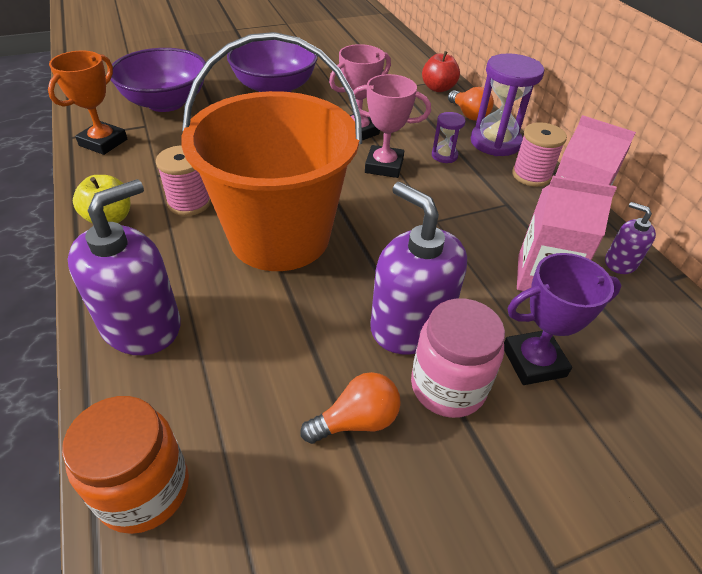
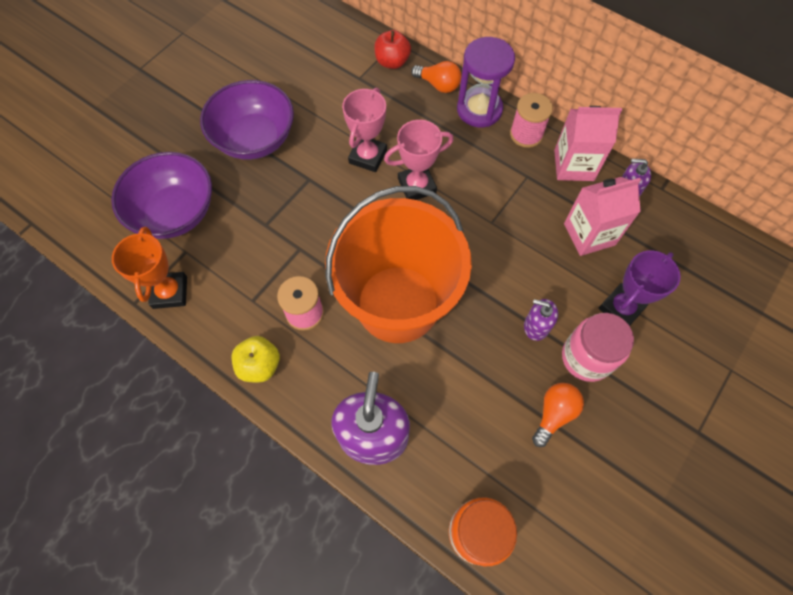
camera: 30 degrees left, 20 degrees up
purple soap dispenser [370,182,467,354] -> purple soap dispenser [524,299,558,341], size x0.50
purple hourglass [432,112,466,163] -> none

